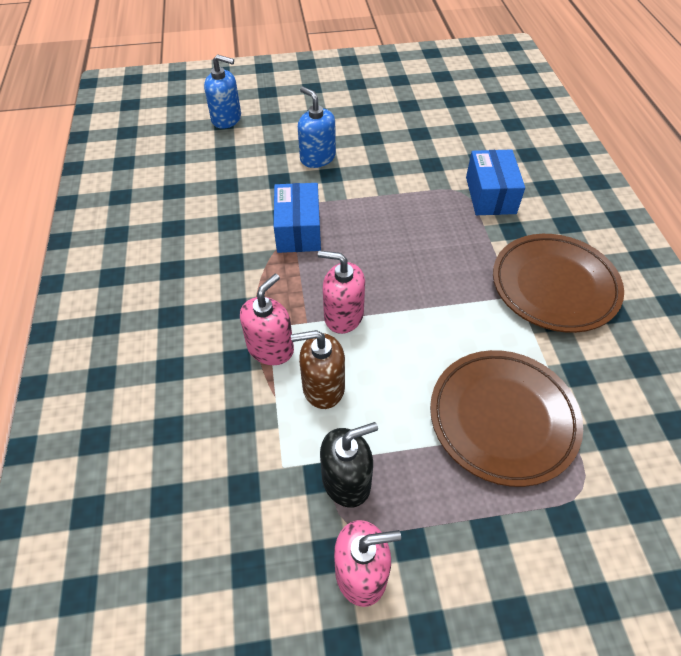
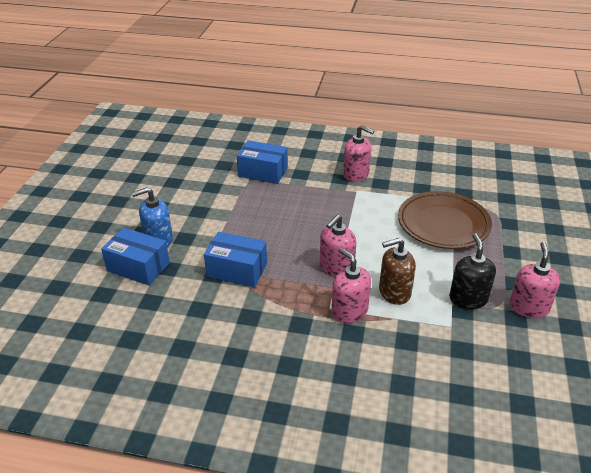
camera: 70 degrees left, 15 degrees down
blue soap dispenser [204,54,241,129] -> none
brown soap dispenser [291,330,345,409] -> brown soap dispenser turned 60 degrees clockwise [379,238,416,305]
brown plate [493,234,624,333] -> pink soap dispenser [343,125,374,182]
none -> blue box [101,228,170,285]

